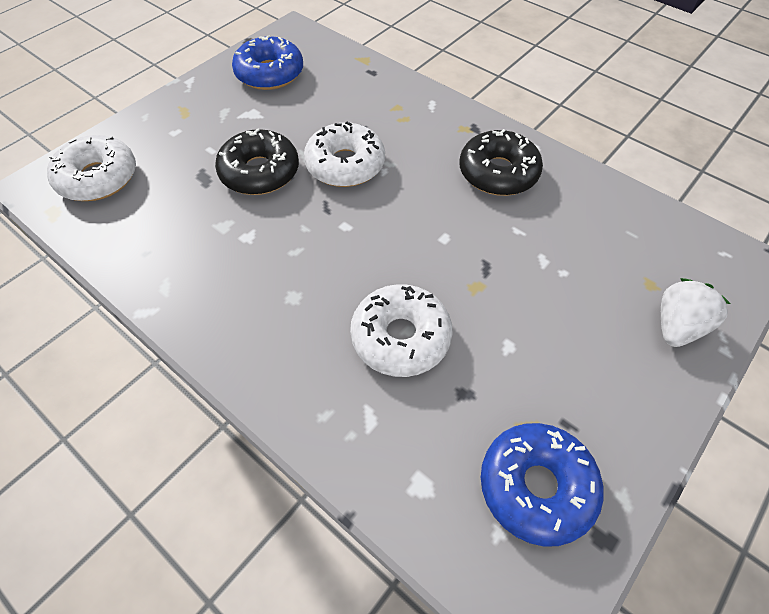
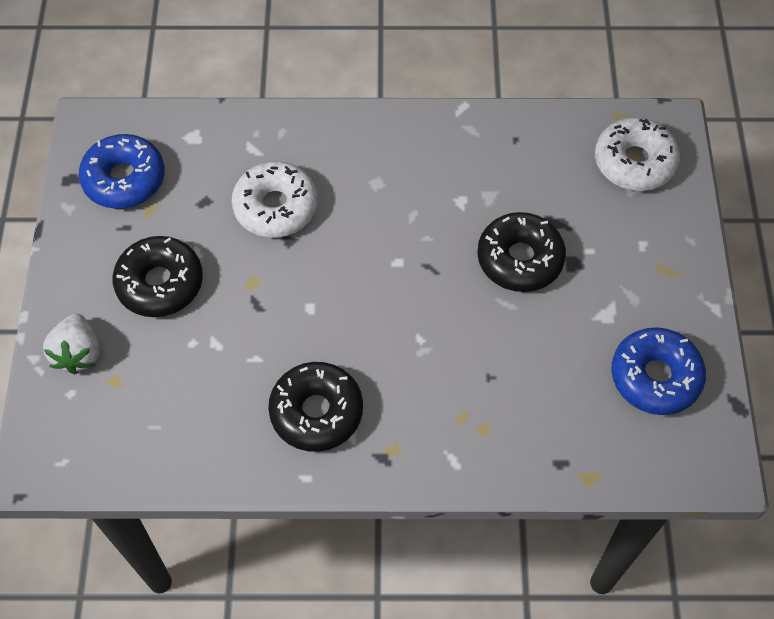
camera: 140 degrees right, 5 degrees up
white donut [304,121,385,187] -> none
none -> black donut [113,236,203,317]

